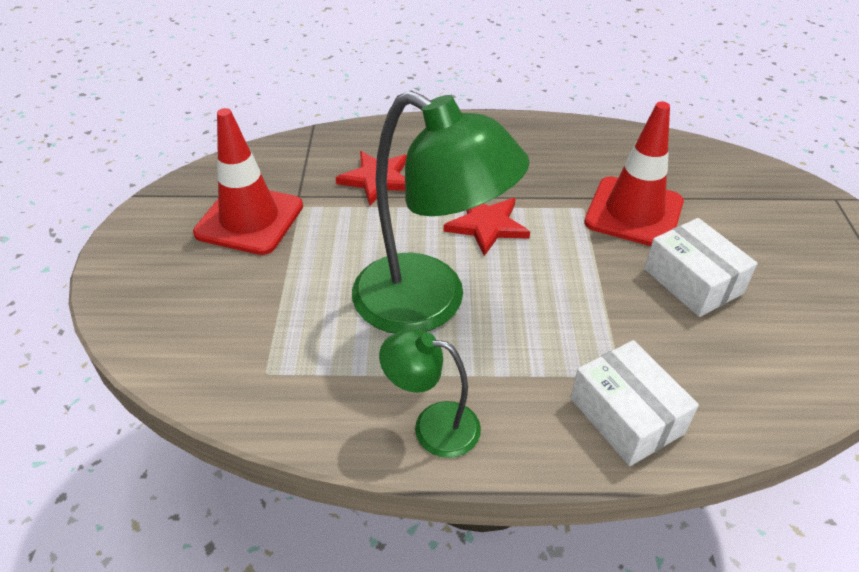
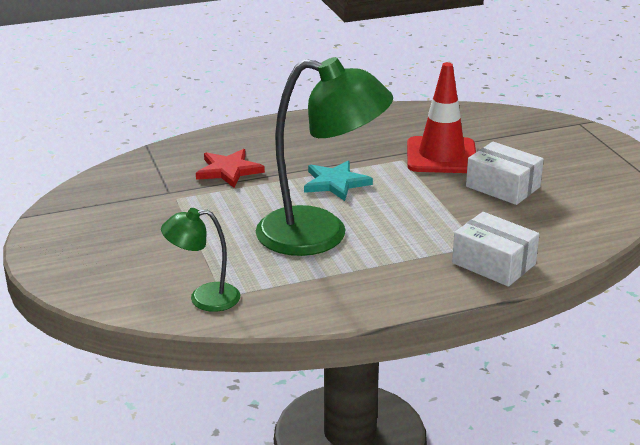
camera: 20 degrees left, 15 degrees down
red traffic cone [193,108,303,255] -> none
green lamp [379,329,481,458] -> green lamp moved to [161,208,240,312]
red star [444,198,530,256] -> turquoise star [304,160,373,201]

